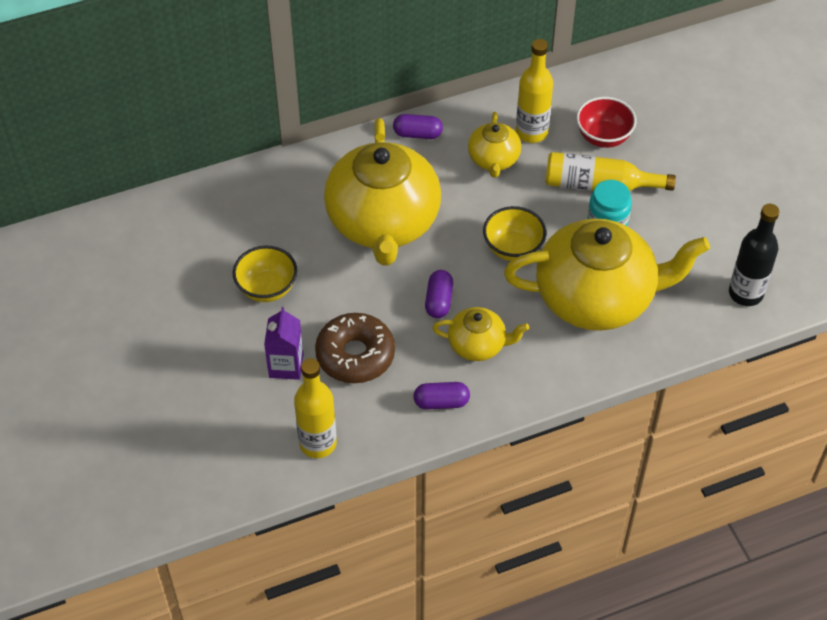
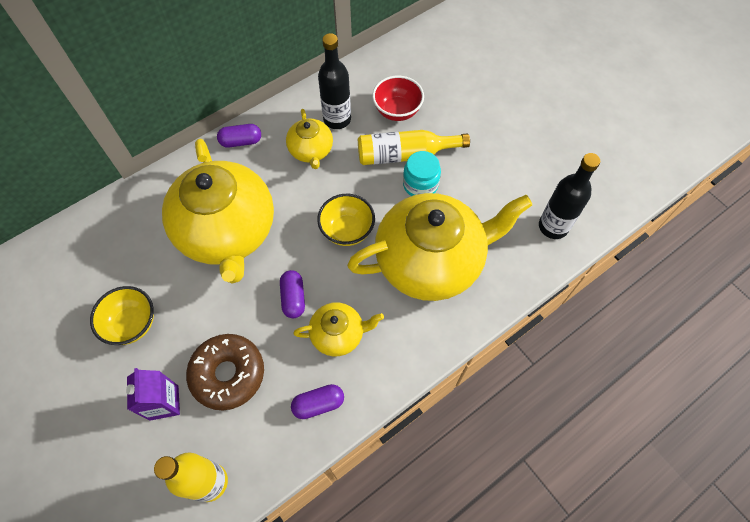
camera: 15 degrees left, 10 degrees up
yellow bottle [516,39,553,143] -> black bottle [318,33,351,129]

